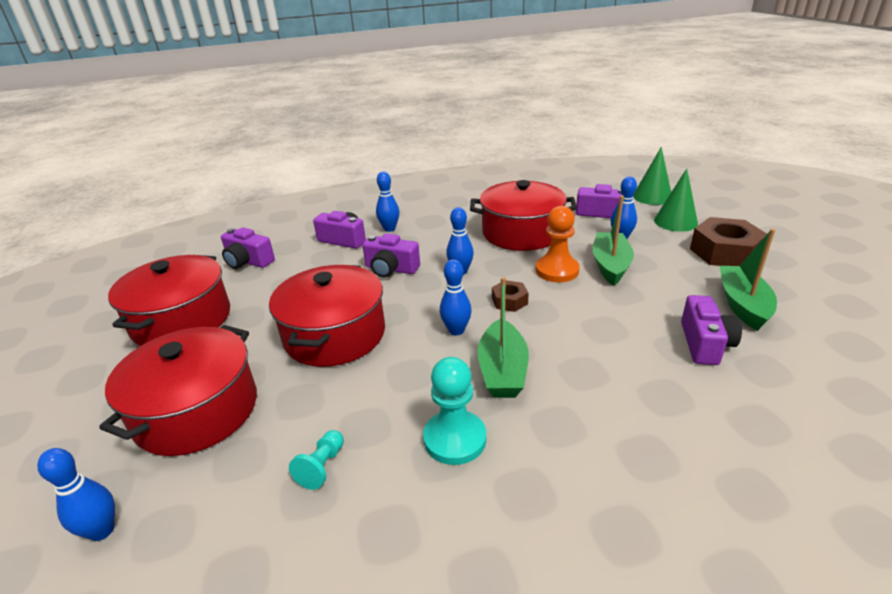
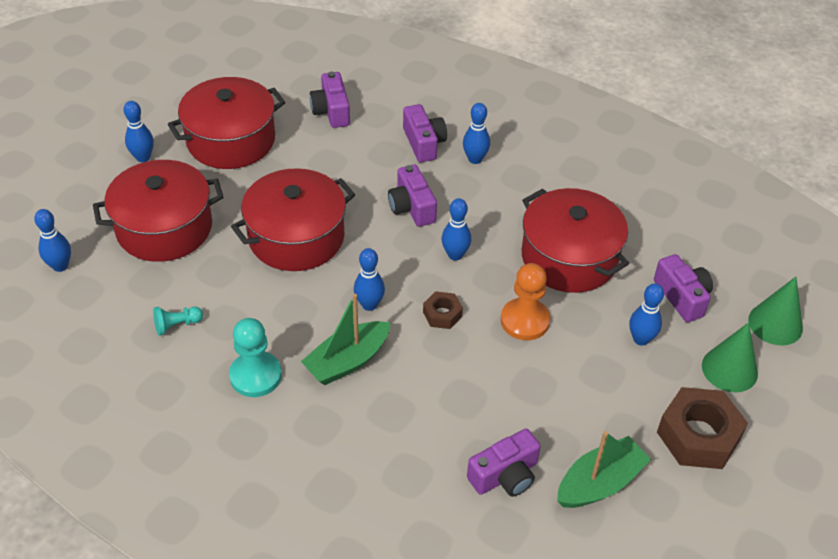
camera: 45 degrees right, 15 degrees up
green boat [593,195,634,286] -> none
none -> blue bowling pin [124,101,154,162]

